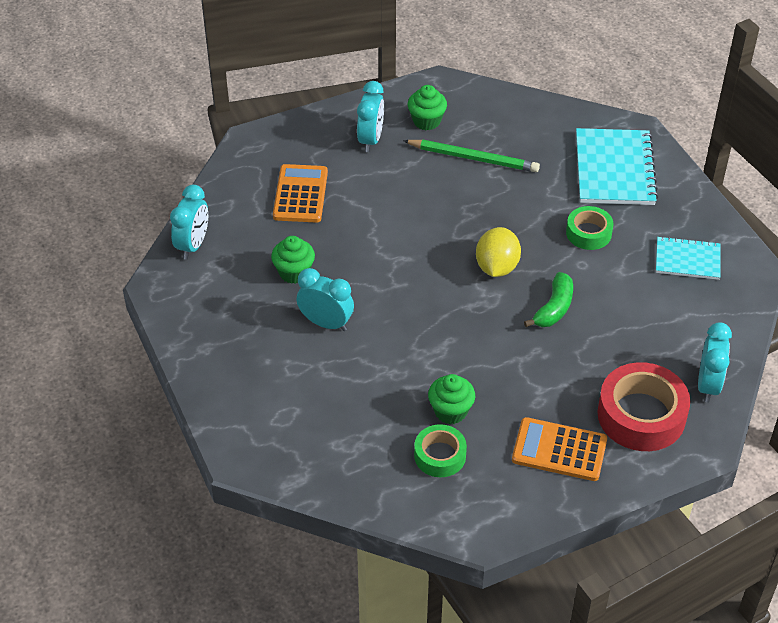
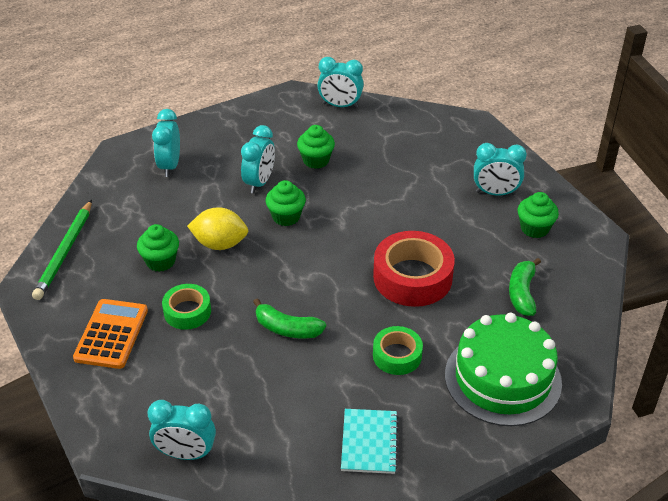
camera: 85 degrees right, 5 degrees down
orange calculator [273,164,328,223] -> none
green pencil [403,140,540,172] -> green pencil moved to [32,200,92,300]
green tape [414,424,467,477] -> green tape moved to [162,284,211,330]
yellow lemon [476,227,521,277] -> yellow lemon moved to [187,207,248,250]
turquoise notebook [576,128,659,205] -> green cake [445,313,562,426]
red tape [597,362,690,451] -> red tape moved to [373,231,455,307]
none -> turquoise clock [152,109,180,177]
none -> green cupcake [266,180,306,226]
none -> green banana [509,258,541,316]

